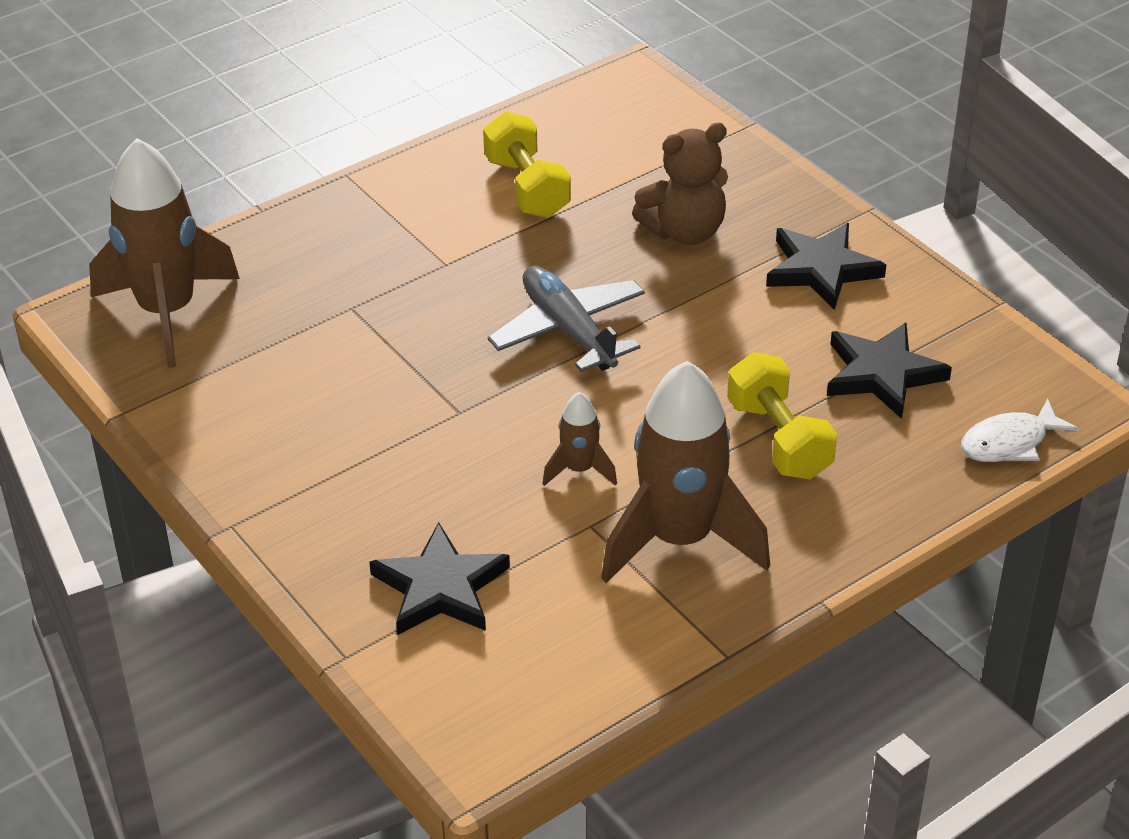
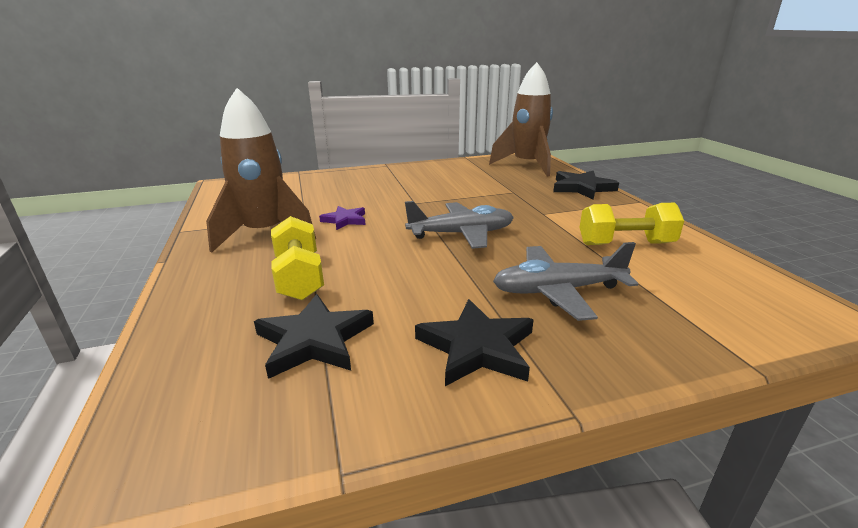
camera: 110 degrees right, 15 degrees down
black star [369,522,510,635] -> black star moved to [553,171,619,199]
brown rocket [542,392,617,486] -> purple star [319,206,365,230]
brown teddy bear [632,122,728,245] -> grey plane [493,242,638,321]
yellow dumbbell [727,352,837,479] -> yellow dumbbell turned 75 degrees clockwise [271,216,324,300]
white fish [961,399,1079,462] -> none

